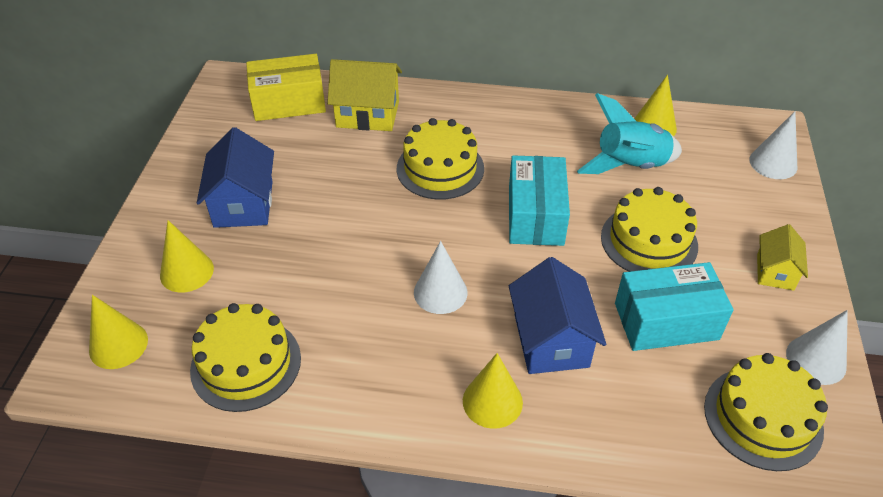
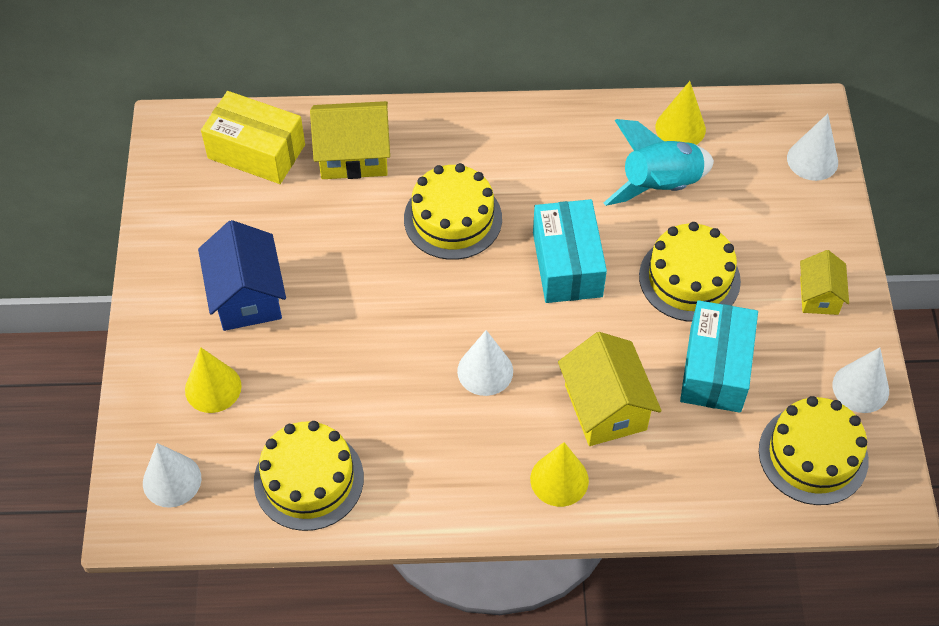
camera: 10 degrees left, 10 degrees up
yellow cone [89,295,148,369] -> white cone [143,443,201,508]
yellow box [246,54,326,121] -> yellow box turned 45 degrees clockwise [201,91,305,184]
blue house [509,257,606,374] -> yellow house [558,332,661,446]
turquoise box [615,262,734,351] -> turquoise box turned 60 degrees counterclockwise [680,300,758,413]

